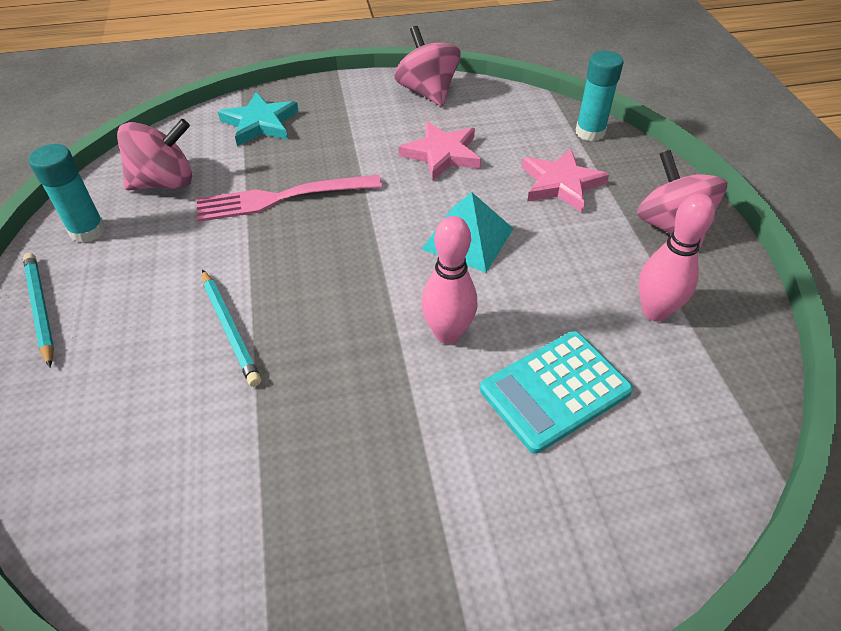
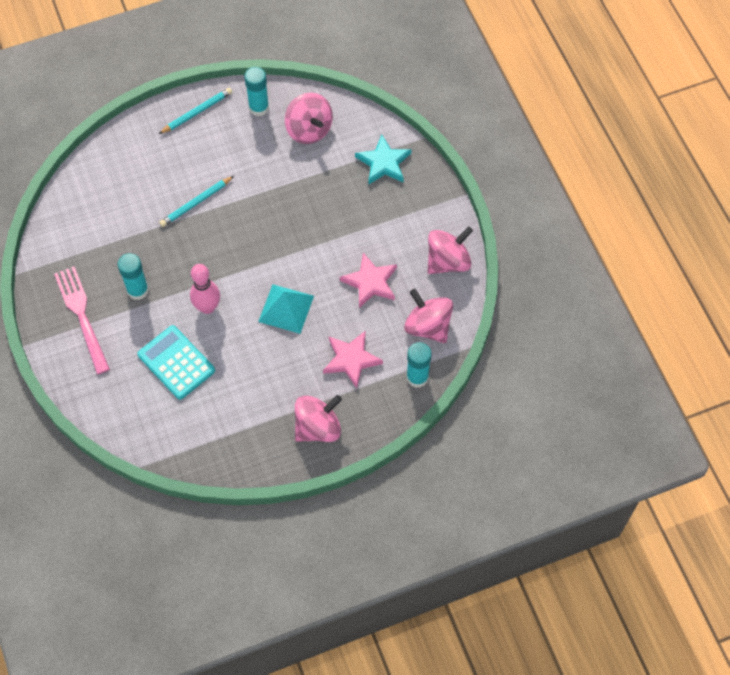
camera: 80 degrees right, 15 degrees up
pink fork [196,174,382,222] -> pink fork moved to [54,267,110,374]
pink bowling pin [639,193,715,321] -> none
none -> turquoise glue stick [118,253,149,300]
none -> pink spinning top [404,289,453,343]

